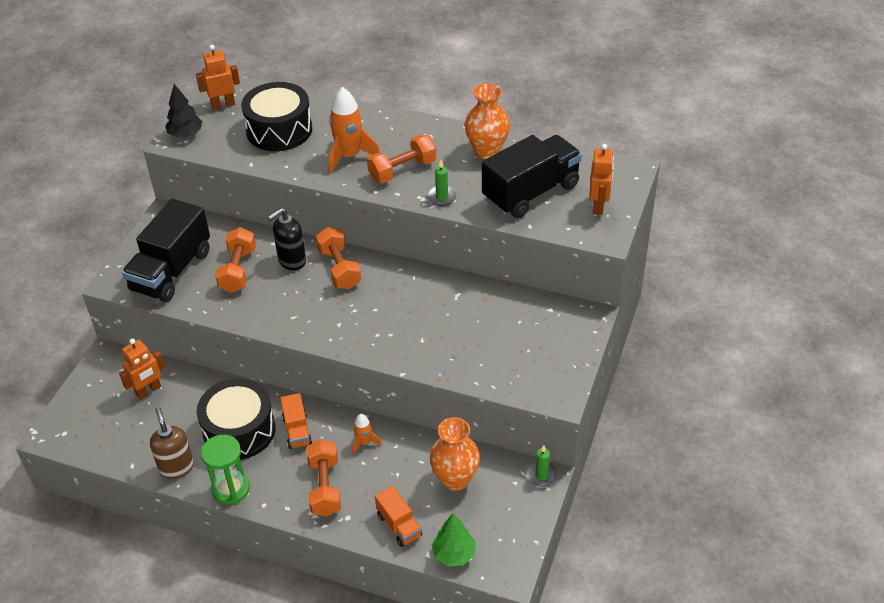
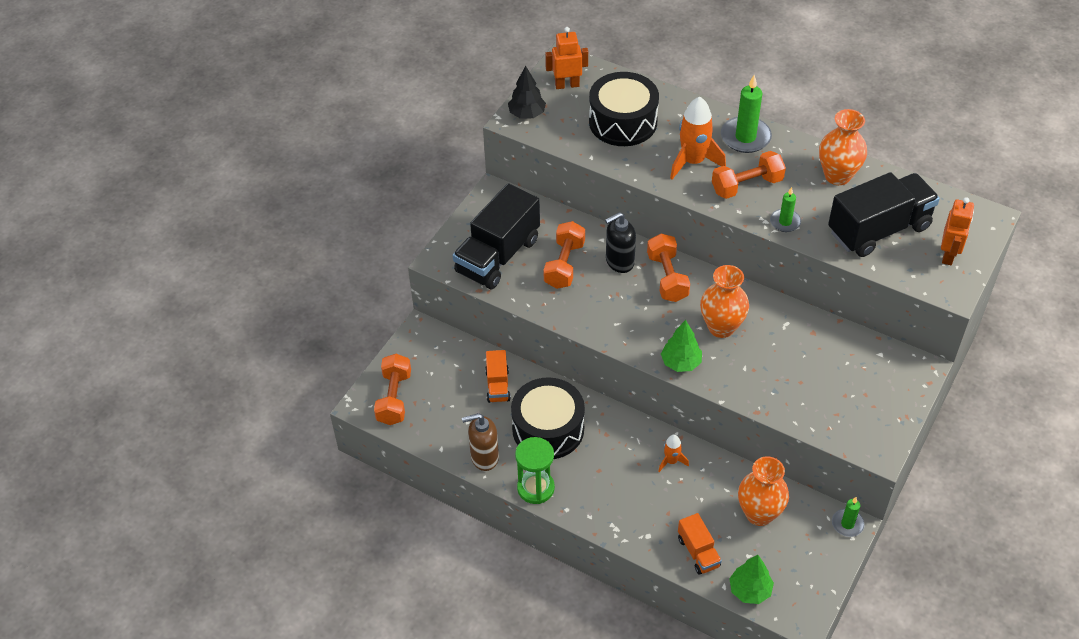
camera: 10 degrees right, 5 degrees up
orange robot [119,338,165,399] -> none
brown soap dispenser [150,407,194,479] -> brown soap dispenser turned 90 degrees counterclockwise [462,413,499,471]
orange truck [280,393,312,449] -> orange truck moved to [485,350,511,403]
orange dumbbell [306,439,341,516] -> orange dumbbell moved to [374,354,411,425]
none -> green tree [661,320,702,372]
none -> orange vase [700,265,749,338]
none -> green candle [721,75,772,153]

